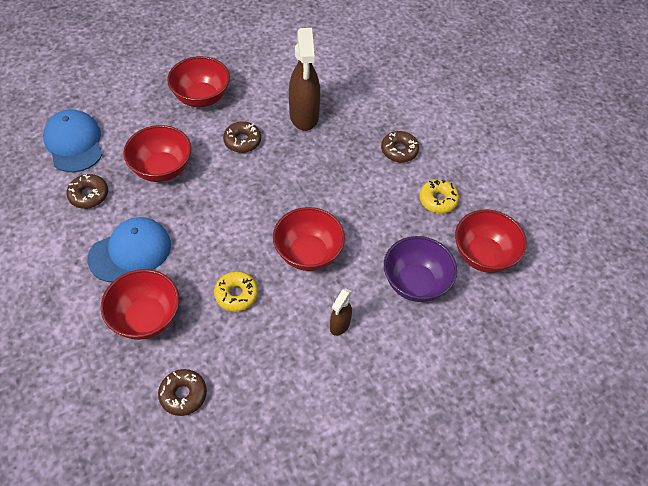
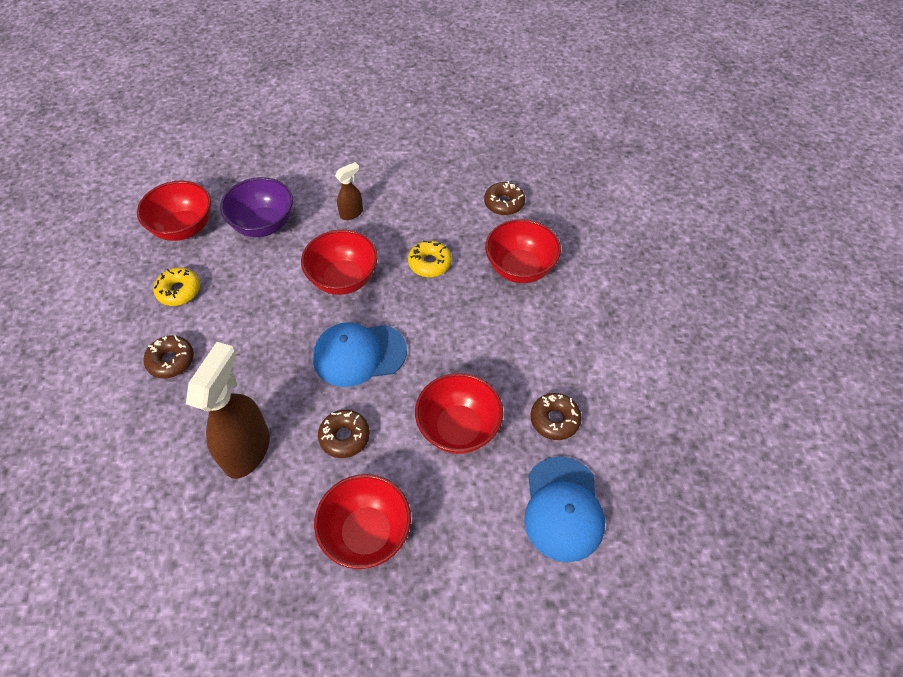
camera: 155 degrees left, 0 degrees up
blue cap [87,217,171,282] -> blue cap moved to [313,322,407,387]

